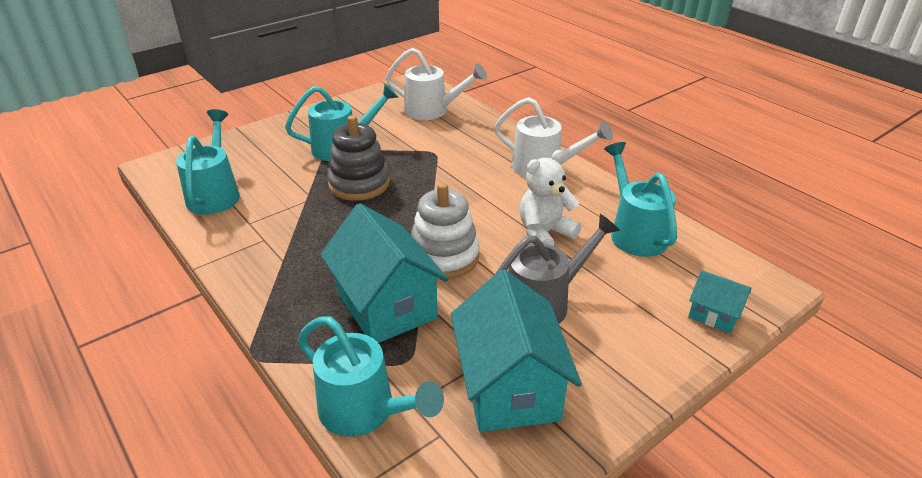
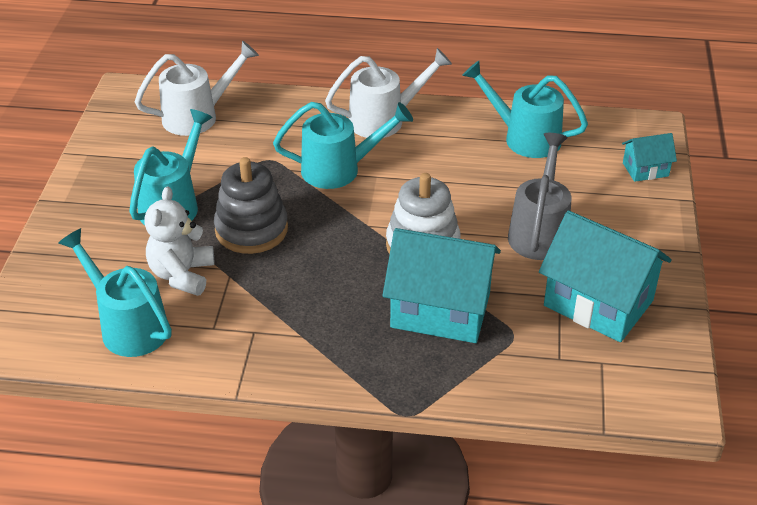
camera: 45 degrees left, 5 degrees up
turquoise watering can [298,317,444,437] -> turquoise watering can moved to [273,102,413,189]
white teddy bear [519,150,582,246] -> white teddy bear moved to [144,186,214,296]

